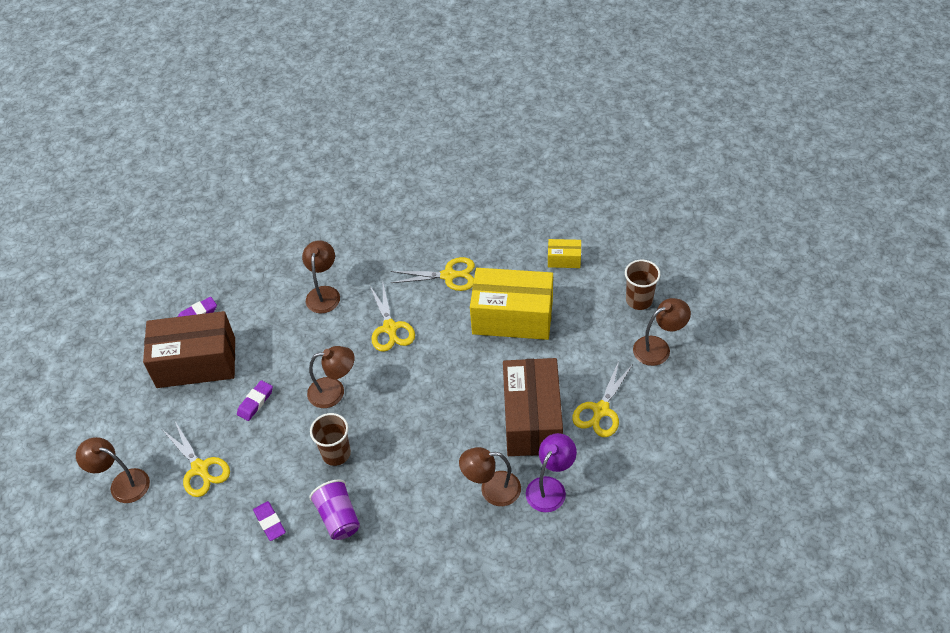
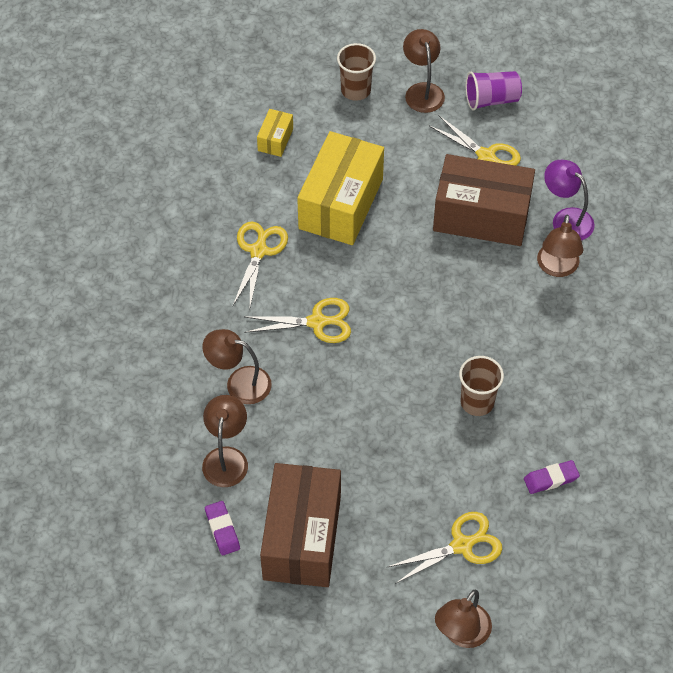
camera: 80 degrees left, 5 degrees up
purple eraser [237,380,273,421] -> none
brown lamp [307,346,355,408] -> brown lamp moved to [202,395,248,487]
purple cup [309,479,360,540] -> purple cup moved to [466,71,522,110]

